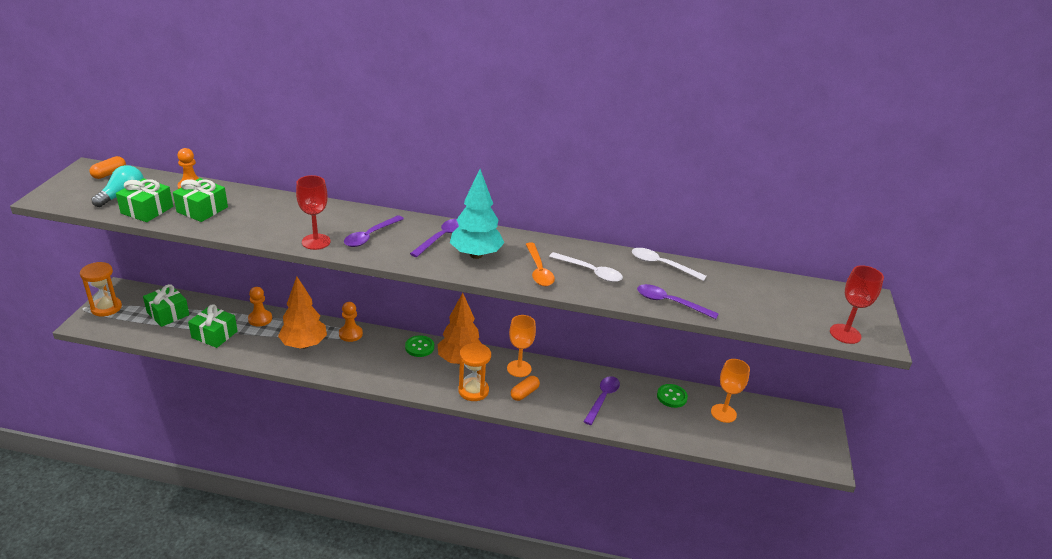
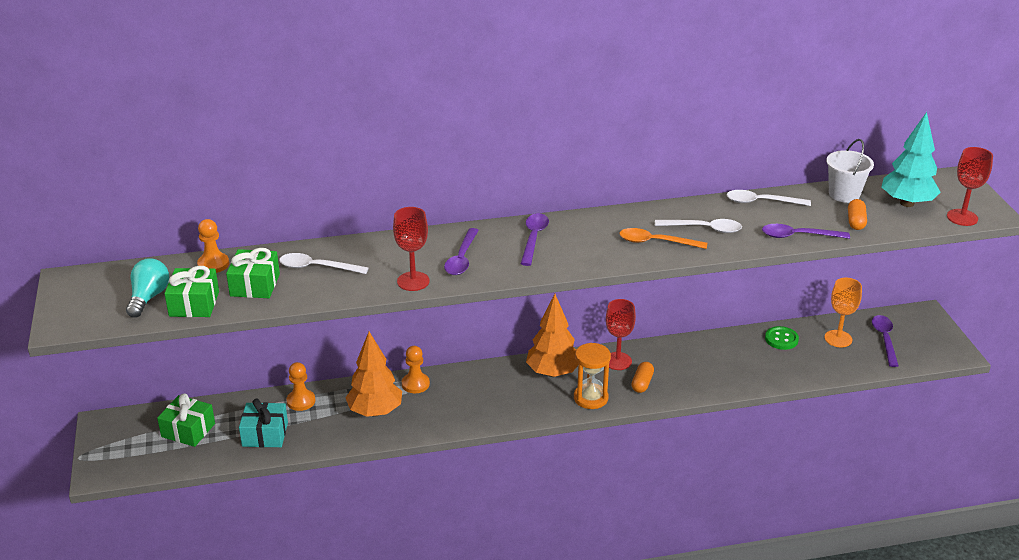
camera: 20 degrees left, 0 degrees up
orange hourglass [80,262,122,317] -> none
orange capsule [89,156,126,179] -> orange capsule moved to [848,199,867,230]
green gift [188,304,237,348] -> turquoise gift [239,399,288,447]
green button [405,335,434,357] -> none
turquoise tree [450,169,505,259] -> turquoise tree moved to [881,112,941,207]
orange goblet [507,315,536,377] -> red goblet [606,299,636,370]
orange spoon [526,242,555,286] -> orange spoon turned 135 degrees clockwise [619,228,707,249]
purple spoon [583,376,620,425] -> purple spoon moved to [872,315,899,367]
none -> white spoon [279,253,368,274]
none -> white bucket [826,139,874,203]

